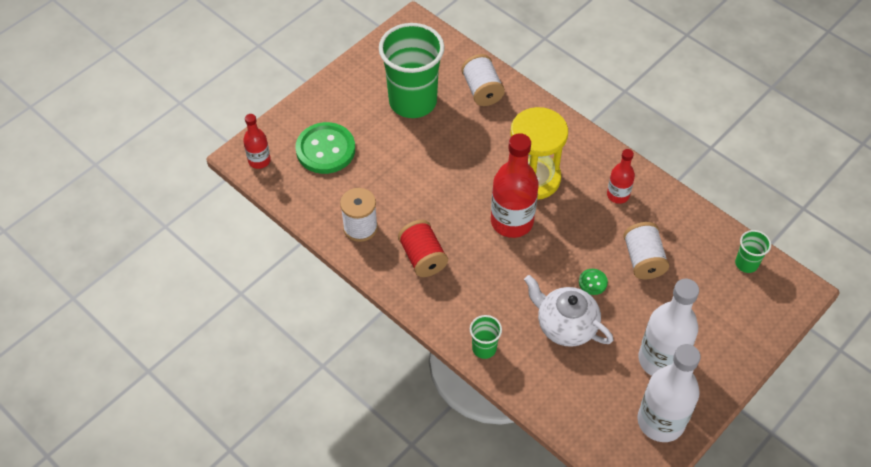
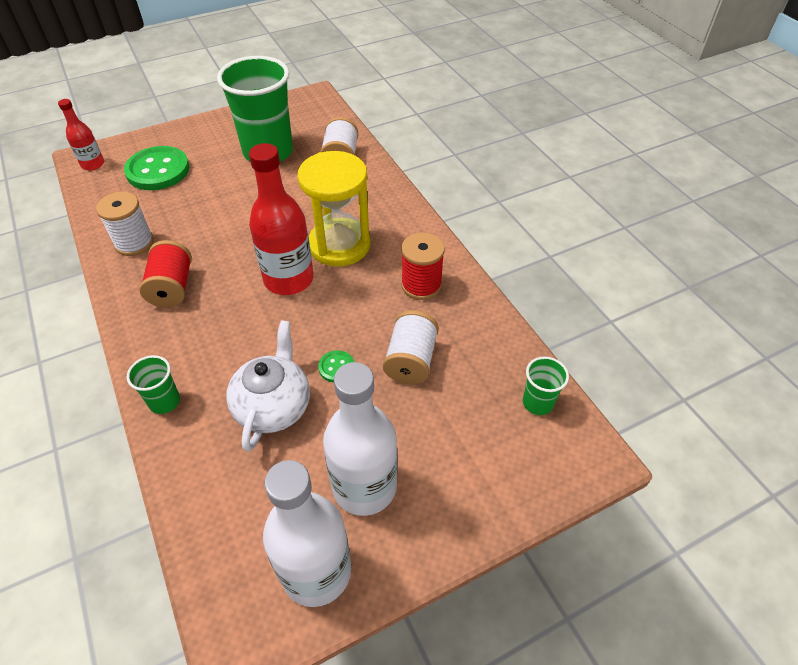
camera: 20 degrees right, 5 degrees down
white teapot [524,275,613,347] -> white teapot turned 45 degrees clockwise [226,320,310,452]
red bottle [607,149,635,204] -> red spool [401,233,445,300]

